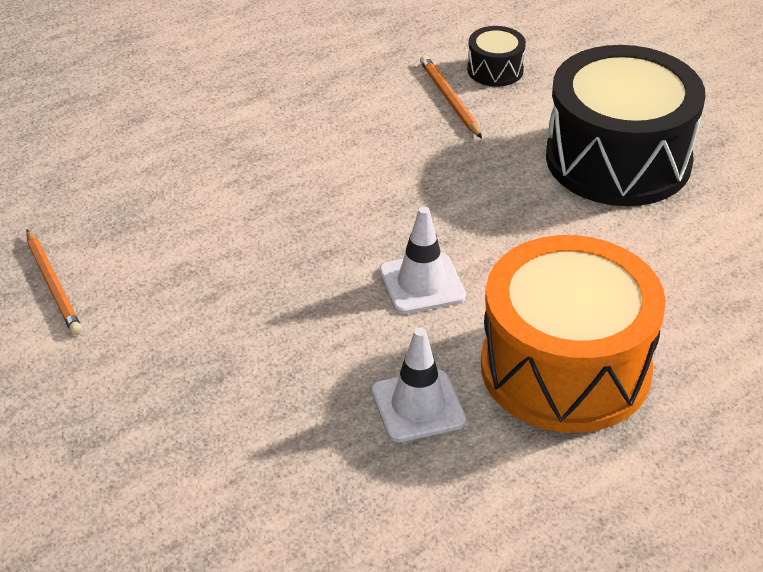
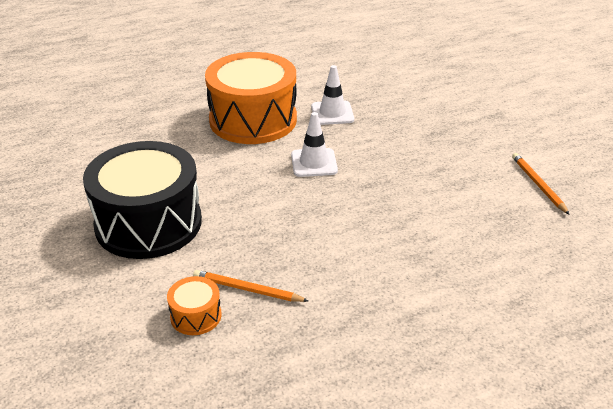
camera: 170 degrees left, 5 degrees down
orange pencil [420,56,482,139] -> orange pencil turned 120 degrees clockwise [193,270,308,302]
black drum [467,26,526,87] -> orange drum [167,276,221,335]

